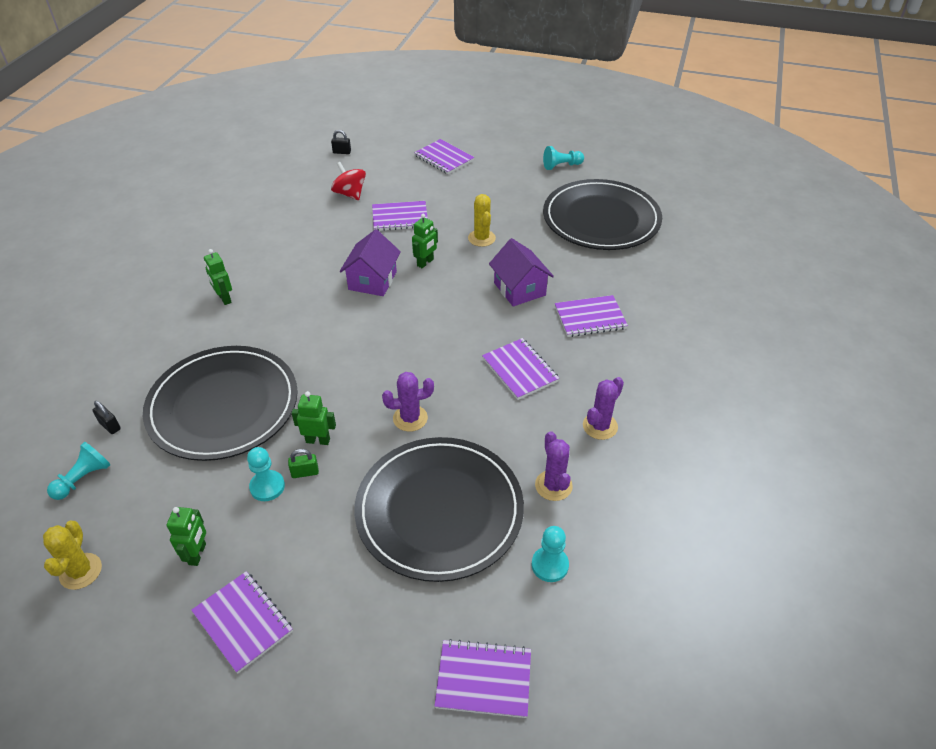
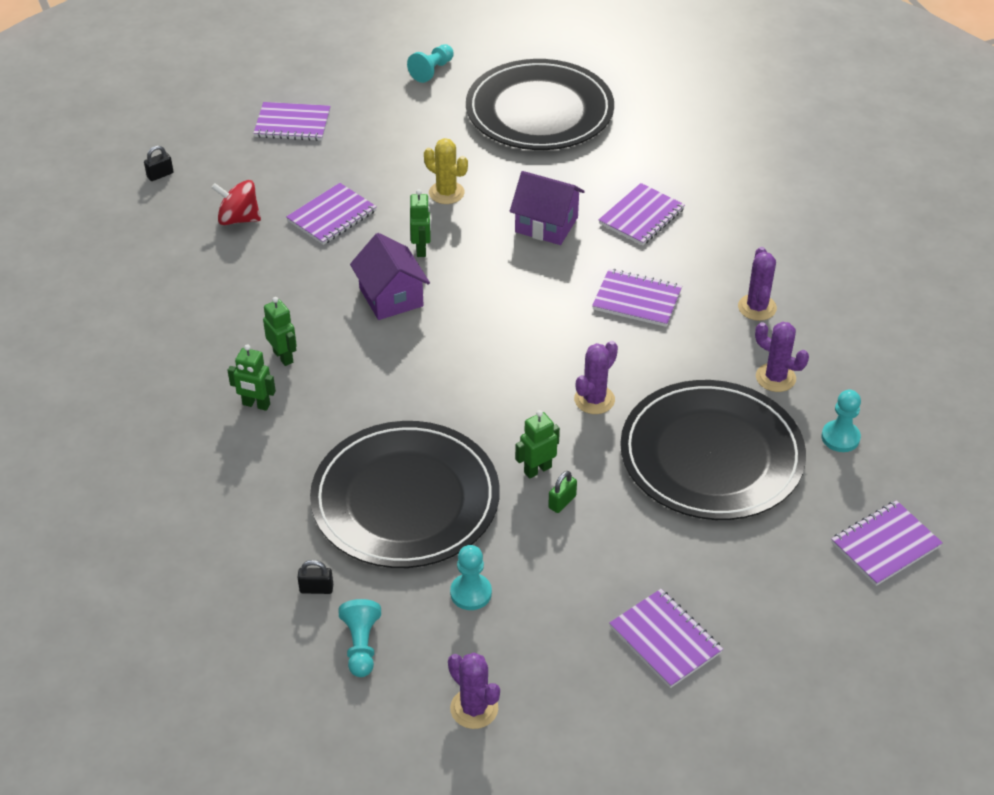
camera: 40 degrees left, 0 degrees up
yellow cactus [43,521,102,590] -> purple cactus [448,652,500,729]
green robot [167,507,206,566] -> green robot moved to [263,297,297,366]
purple notebook [191,571,293,674] -> purple notebook turned 45 degrees clockwise [609,589,723,688]
turquoise pawn [247,447,285,501] -> turquoise pawn moved to [450,545,492,610]

